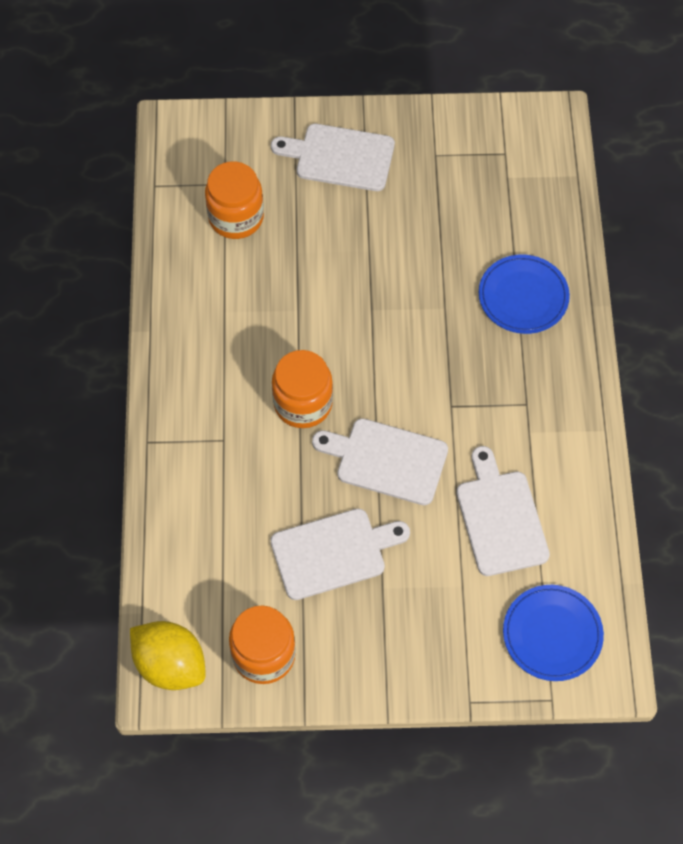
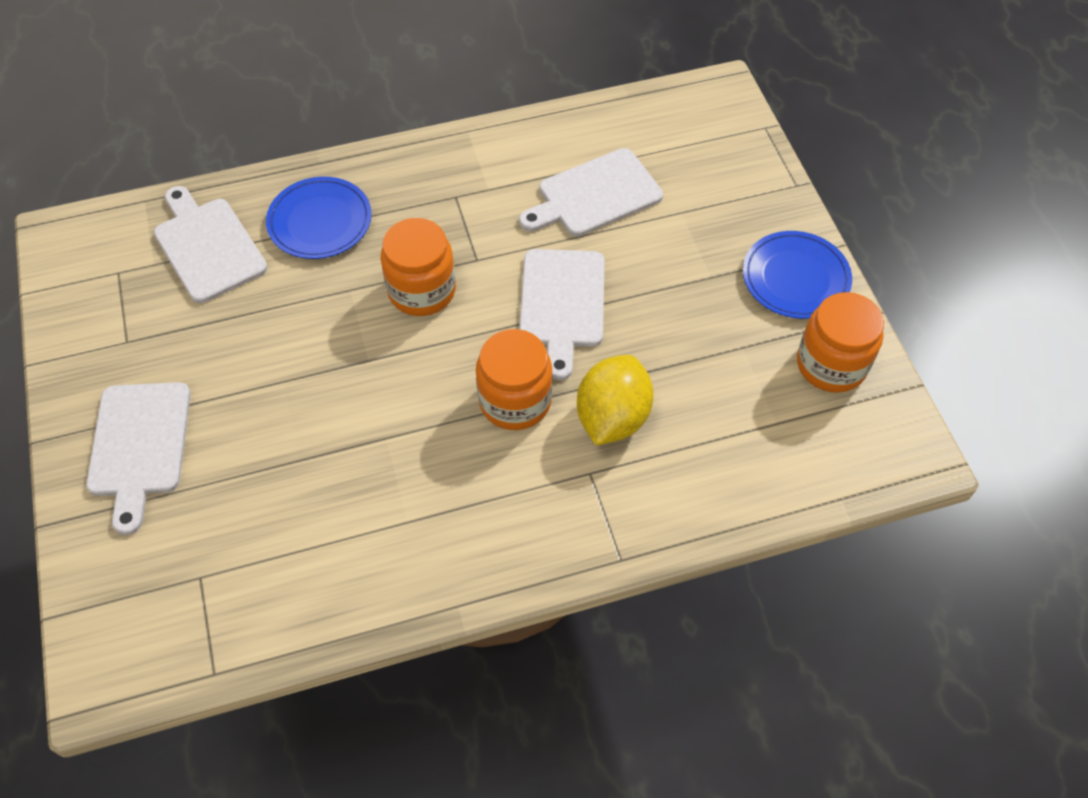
camera: 105 degrees left, 5 degrees down
yellow lemon [130,621,206,690] -> yellow lemon moved to [577,355,654,445]
orange jar [205,162,264,239] -> orange jar moved to [381,218,456,316]
white cutting board [270,508,410,600] -> white cutting board moved to [154,186,268,303]
blue plate [503,585,604,681] -> blue plate moved to [743,231,852,319]

